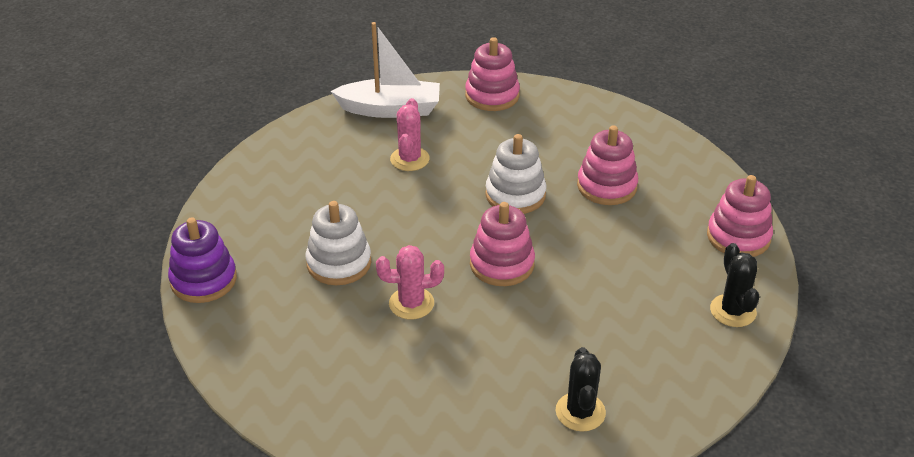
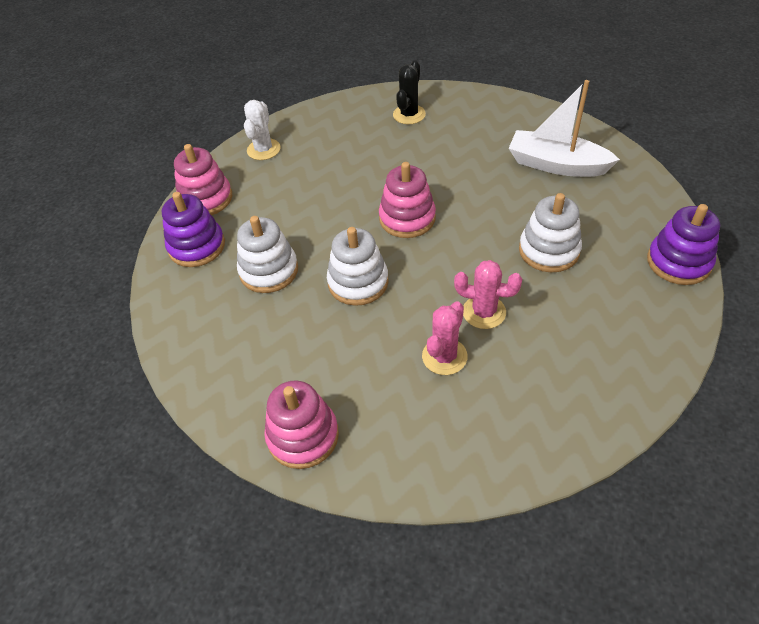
camera: 155 degrees left, 10 degrees up
white boat [331,22,440,118] -> white boat moved to [509,80,620,177]
pink cactus [376,245,444,320] -> pink cactus moved to [454,260,522,329]
pink stacking toy [577,125,638,205] -> white stacking toy [237,216,298,293]
black cactus [710,243,759,327] -> white cactus [244,100,281,160]
none -> purple stacking toy [162,192,225,267]

